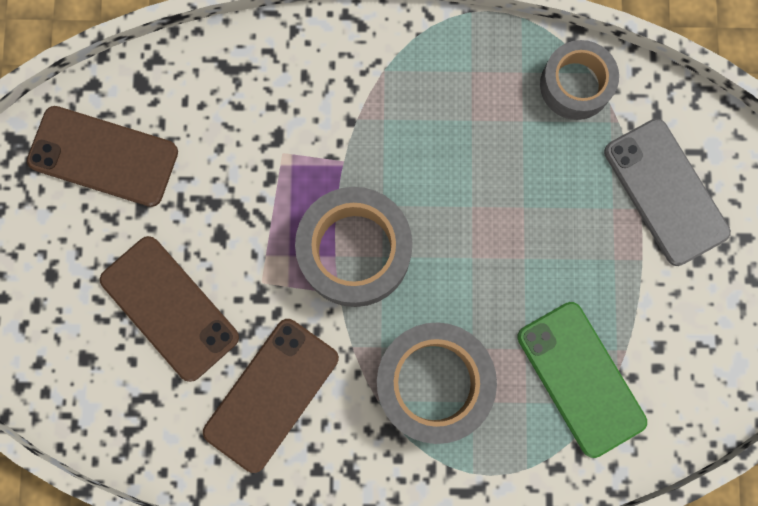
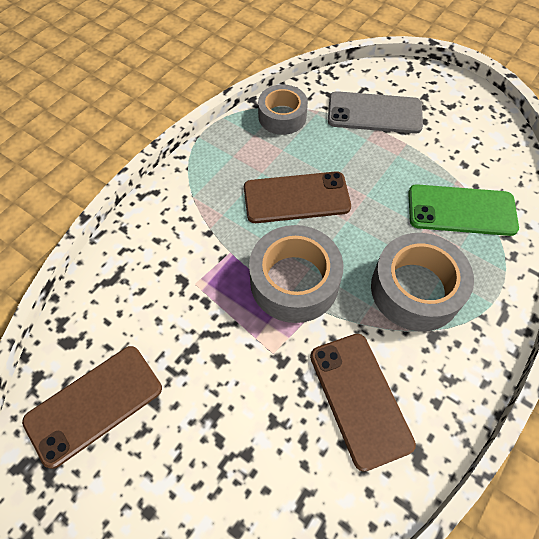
camera: 55 degrees left, 20 degrees down
brown phone [100,236,239,382] -> brown phone moved to [244,171,351,223]

